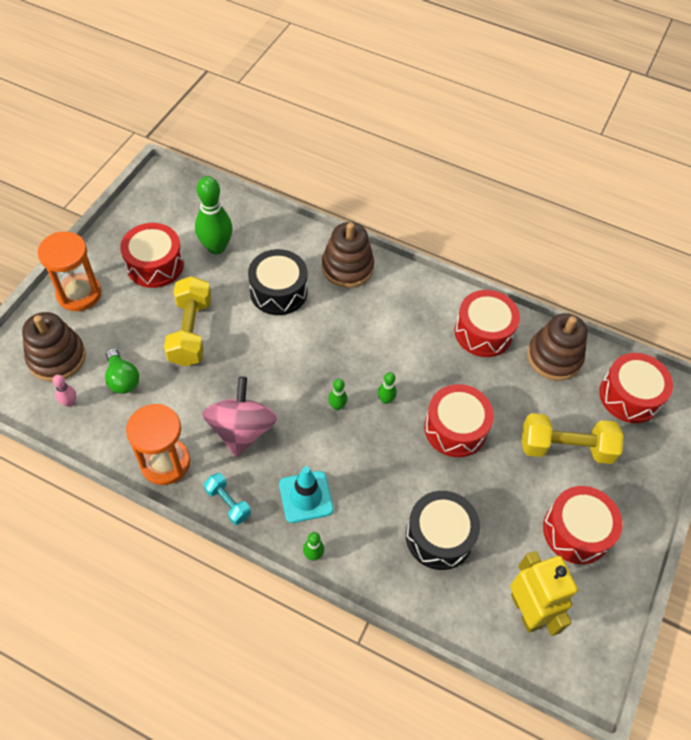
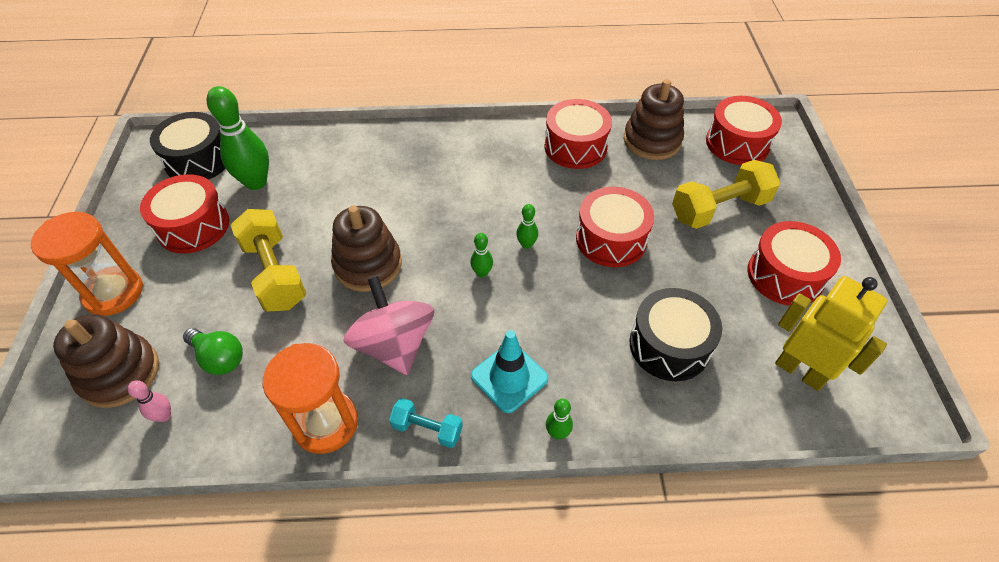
camera: 25 degrees left, 5 degrees down
black drum [248,249,307,315] -> black drum moved to [150,112,226,180]
brown stacking toy [322,222,374,288] -> brown stacking toy moved to [331,205,402,292]

